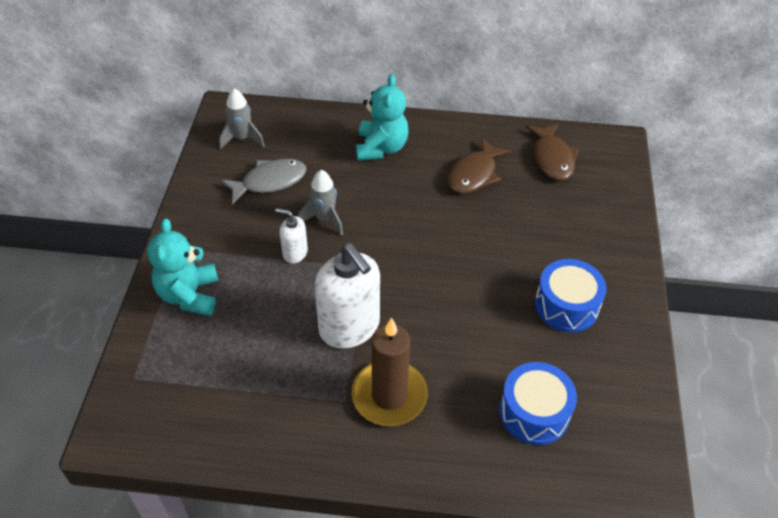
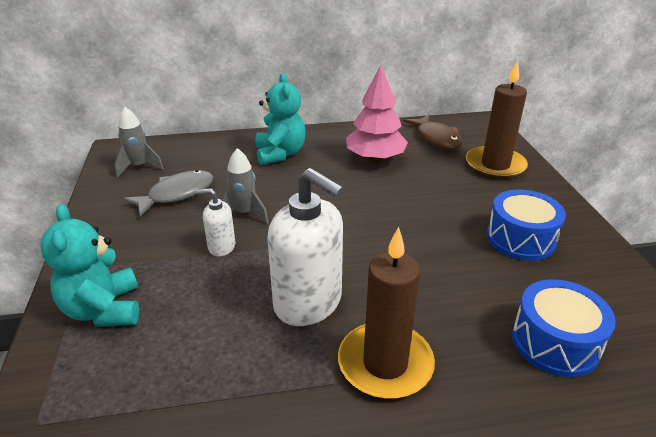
camera: 15 degrees left, 15 degrees down
brown fish [448,138,511,194] -> pink tree [346,65,408,162]
none -> brown candle [466,60,528,179]

